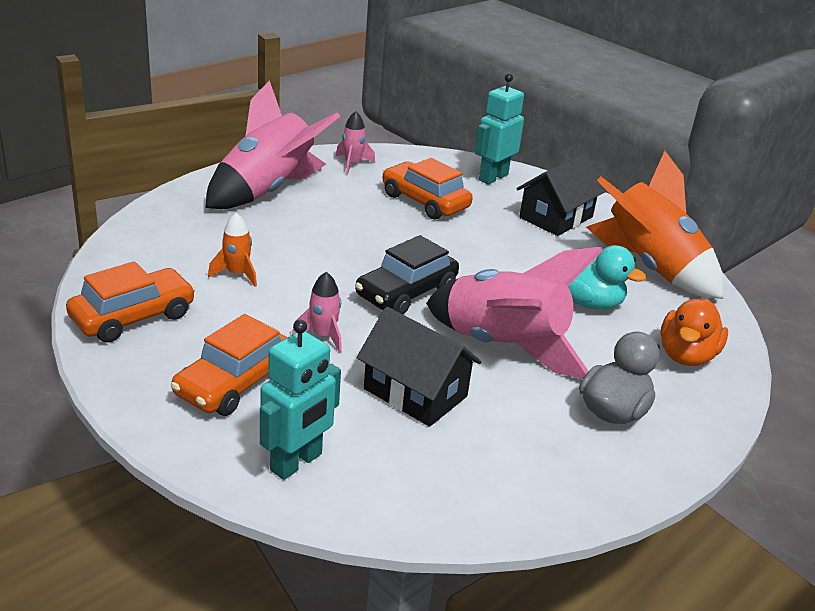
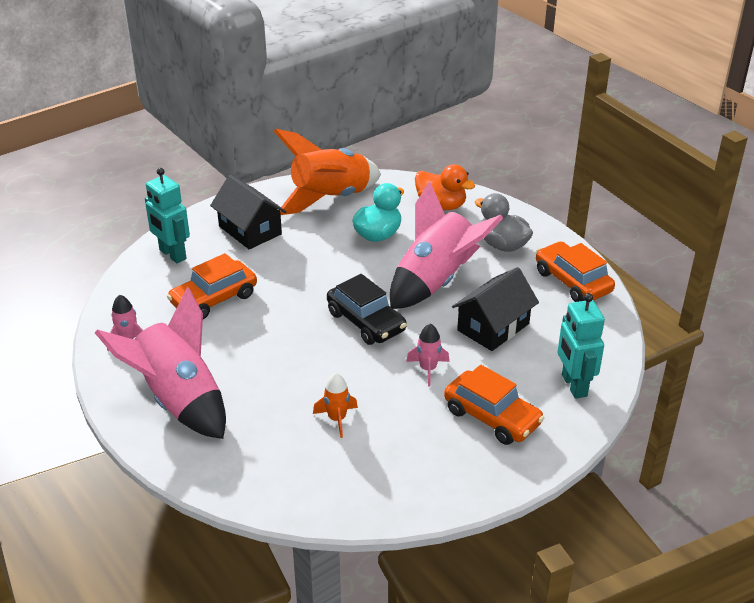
camera: 80 degrees left, 5 degrees up
orange car [66,261,195,343] -> orange car moved to [536,241,615,302]
turquoise robot [260,320,341,480] -> turquoise robot turned 150 degrees counterclockwise [557,293,605,399]

